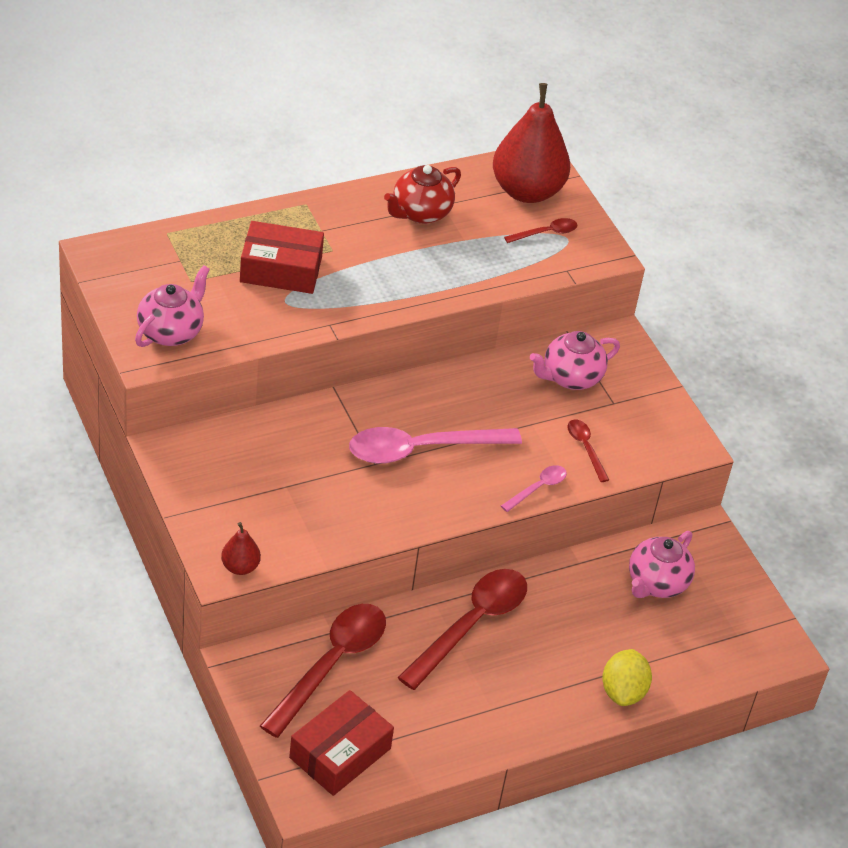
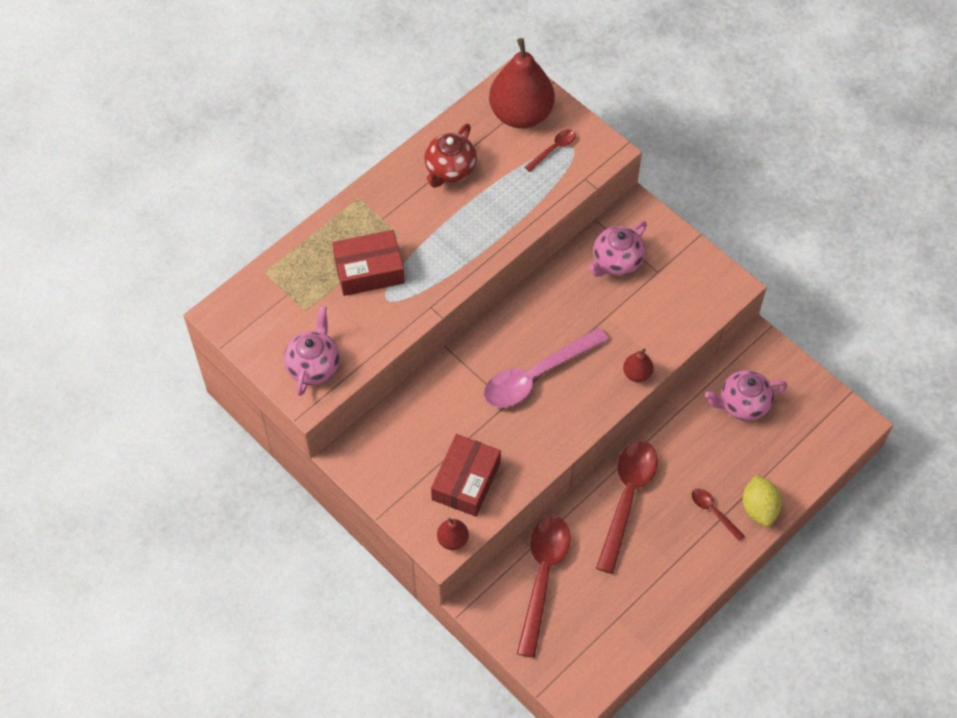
camera: 15 degrees left, 15 degrees up
red box [289,690,394,796] -> red box moved to [431,434,501,517]
pink spoon [501,465,567,512] -> red pear [623,348,654,382]
red spoon [568,419,609,482] -> red spoon moved to [692,488,744,541]
pink teapot [629,531,695,598] -> pink teapot turned 60 degrees clockwise [705,370,788,421]

